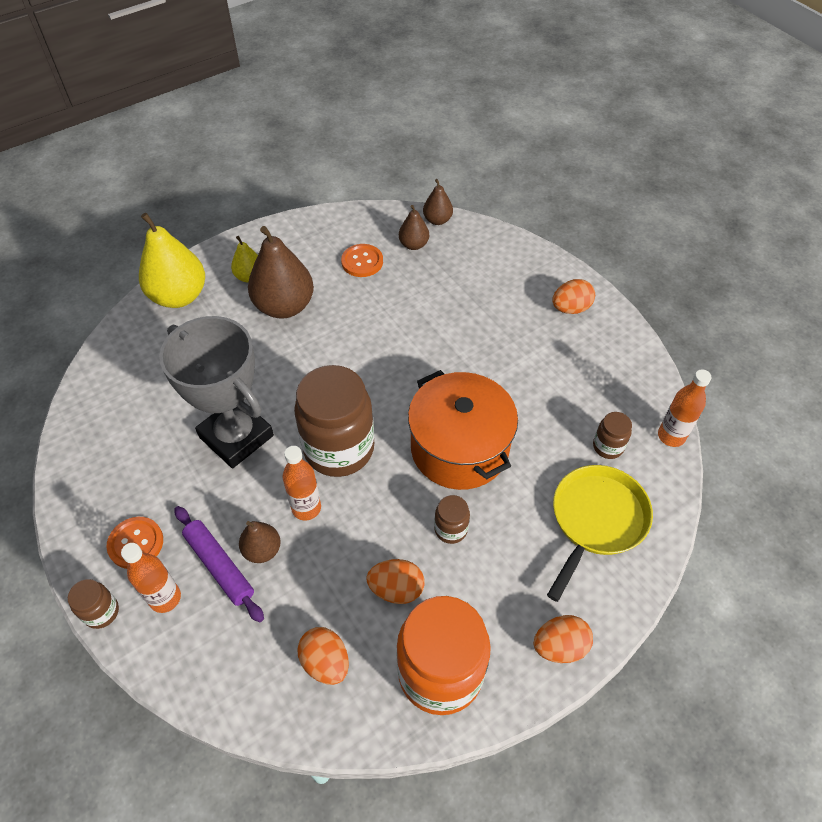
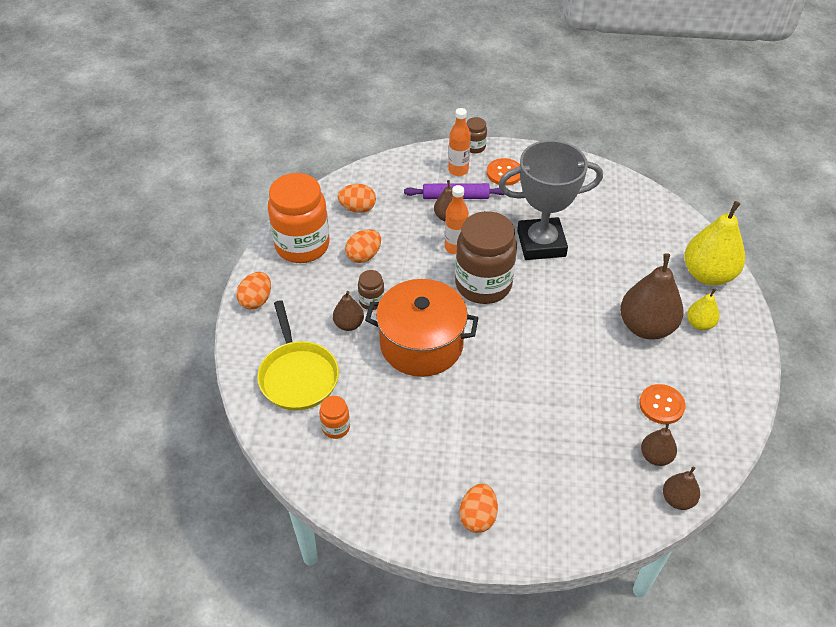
camera: 130 degrees right, 5 degrees down
brown jar [593,412,632,459] -> orange jar [319,396,350,439]
orange bottle [658,370,711,447] -> none
none -> brown pear [333,291,364,331]

